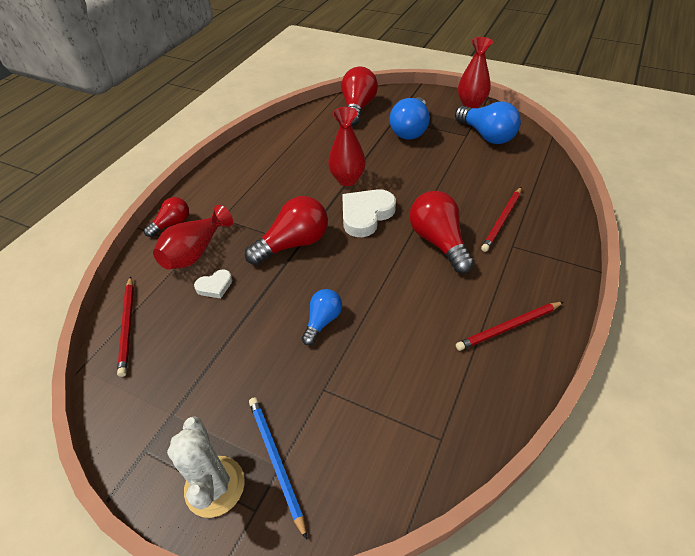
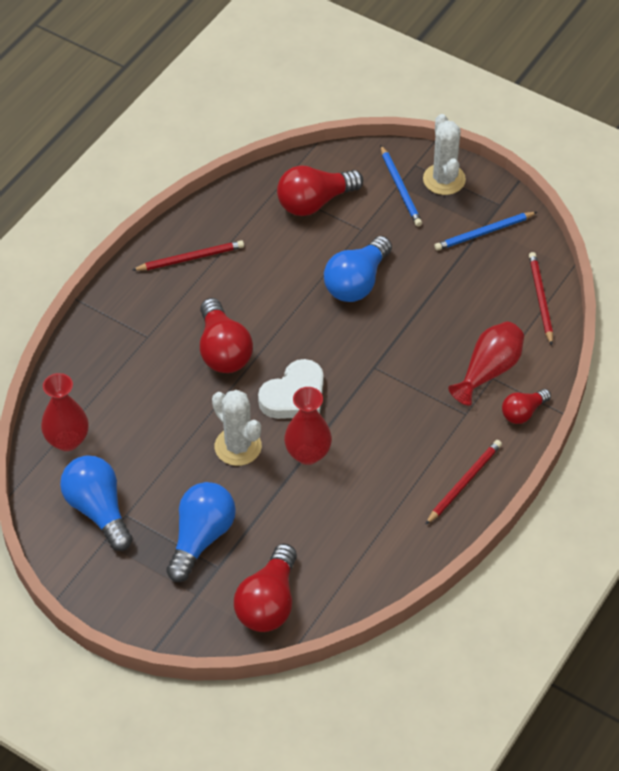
camera: 175 degrees left, 5 degrees up
white heart [194,270,232,298] -> none
red light bulb [245,196,328,265] -> red light bulb moved to [277,165,363,216]
blue light bulb [302,289,342,345] -> blue light bulb [324,236,392,302], size x1.72
red vase [458,37,493,108] -> red vase moved to [41,373,89,451]
red pencil [481,187,521,252] -> red pencil moved to [425,440,502,525]
none -> white cactus [212,390,262,466]
none -> blue pencil [434,212,537,251]

